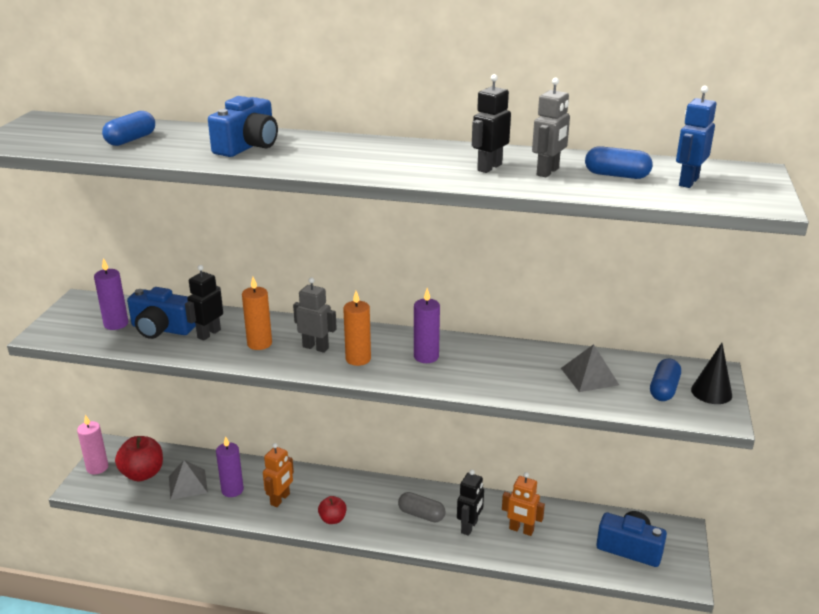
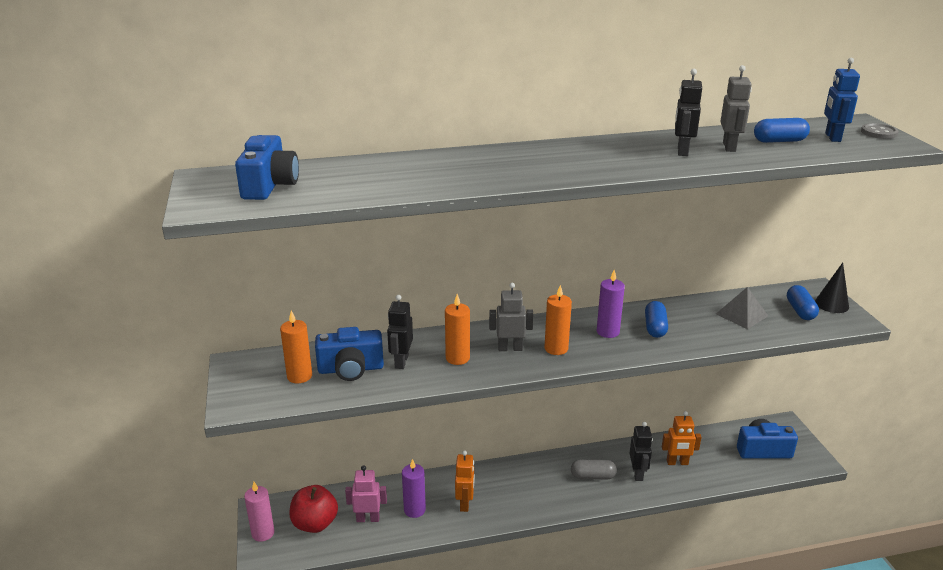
camera: 25 degrees left, 0 degrees up
purple candle [94,258,128,330] -> orange candle [280,311,312,384]
blue capsule [102,111,155,146] -> blue capsule moved to [645,301,668,338]
grey pyramid [169,460,208,500] -> pink robot [345,465,387,522]
blue camera [208,96,278,157] -> blue camera moved to [235,135,299,200]
red apple [318,496,347,524] -> none
none -> grey button [861,123,899,139]

